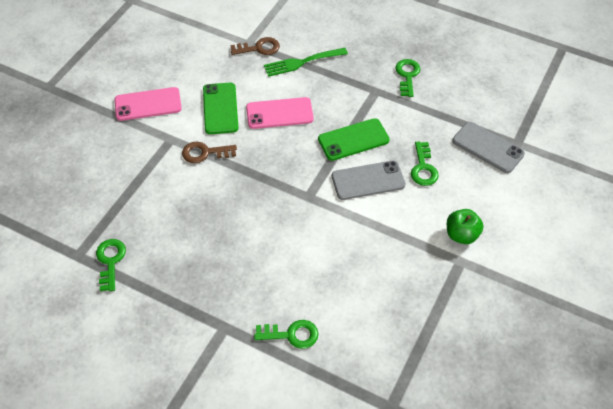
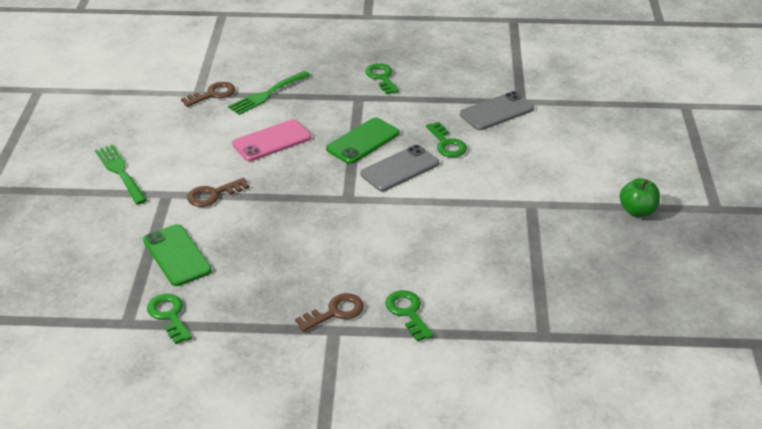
camera: 25 degrees left, 15 degrees down
pink phone [114,87,182,121] -> green fork [95,145,147,205]
green phone [203,83,239,134] -> green phone moved to [143,224,212,286]
green key [254,320,318,349] -> green key turned 90 degrees counterclockwise [385,290,434,342]
green apple [447,209,484,244] -> green apple moved to [620,178,660,217]
grey phone [452,122,525,173] -> grey phone turned 45 degrees counterclockwise [460,91,534,130]
none -> brown key [295,293,364,332]

